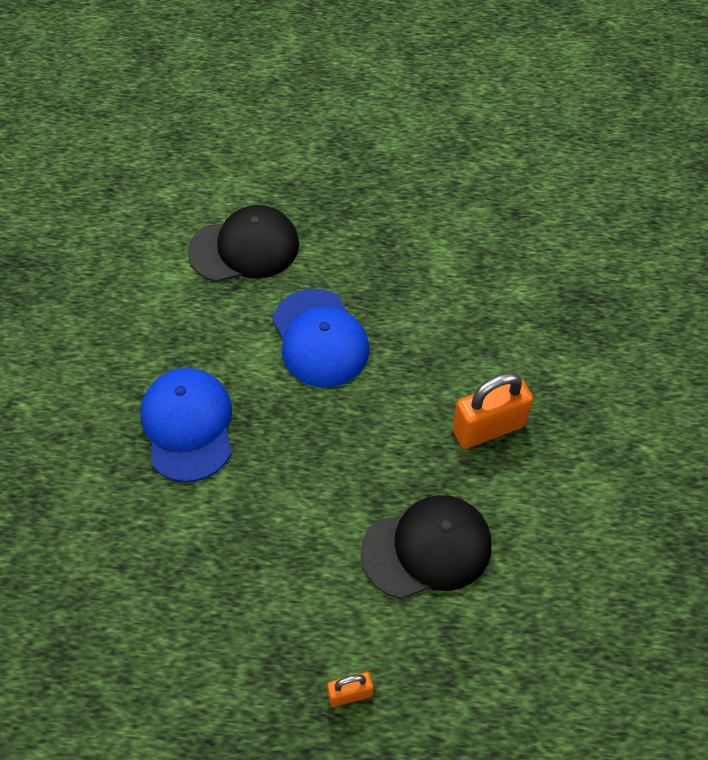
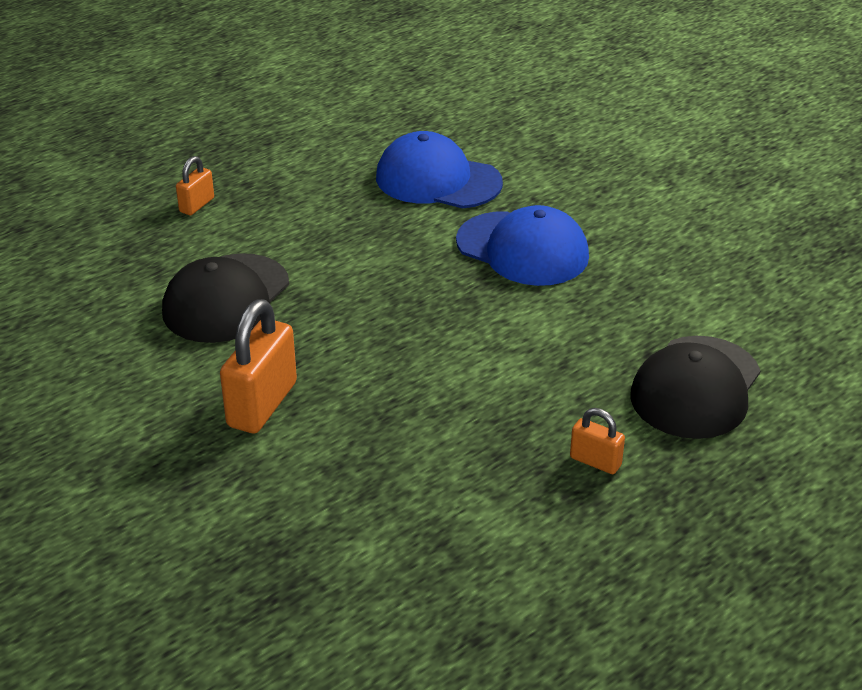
camera: 135 degrees right, 20 degrees down
blue cap [272,289,369,387] -> blue cap moved to [376,131,503,209]
none -> orange padlock [570,408,625,474]

